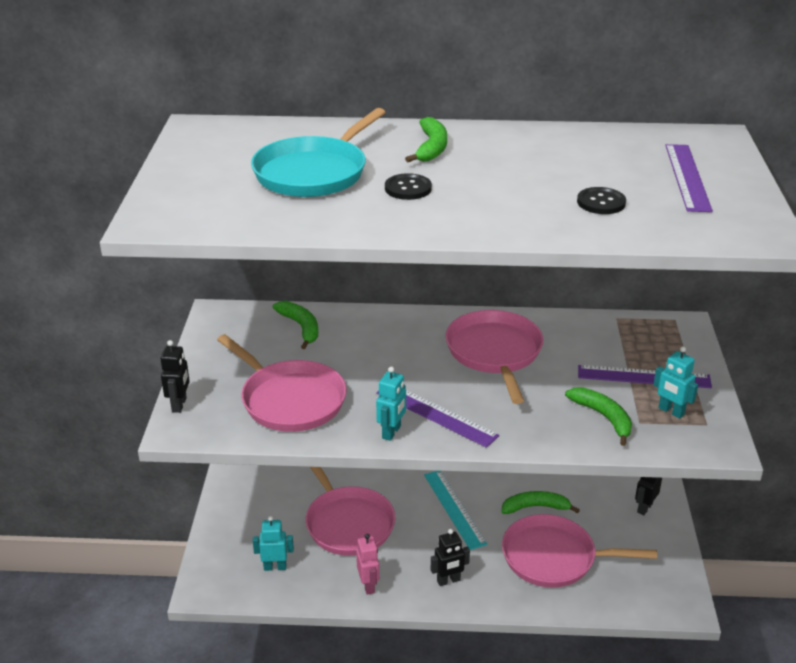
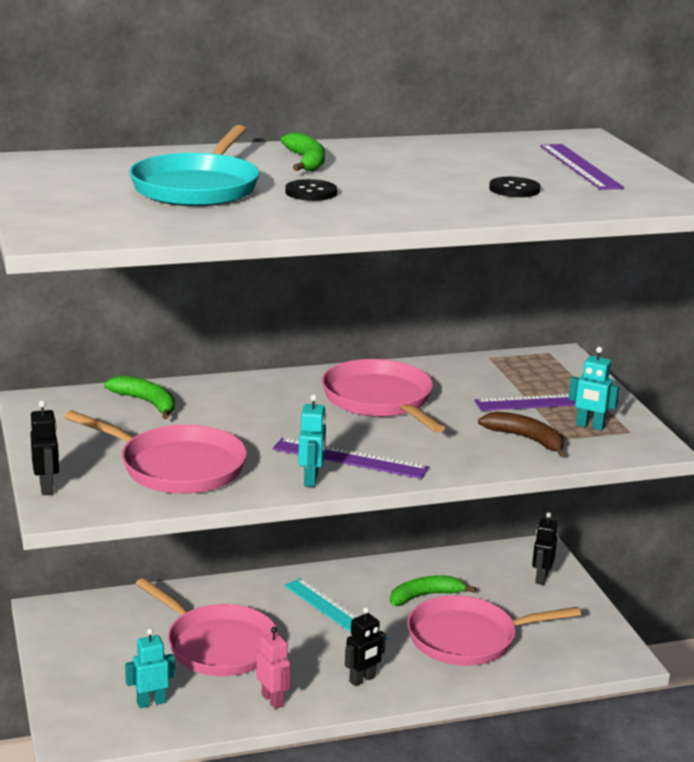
camera: 20 degrees left, 10 degrees down
green banana [565,387,632,446] -> brown banana [478,411,565,457]

